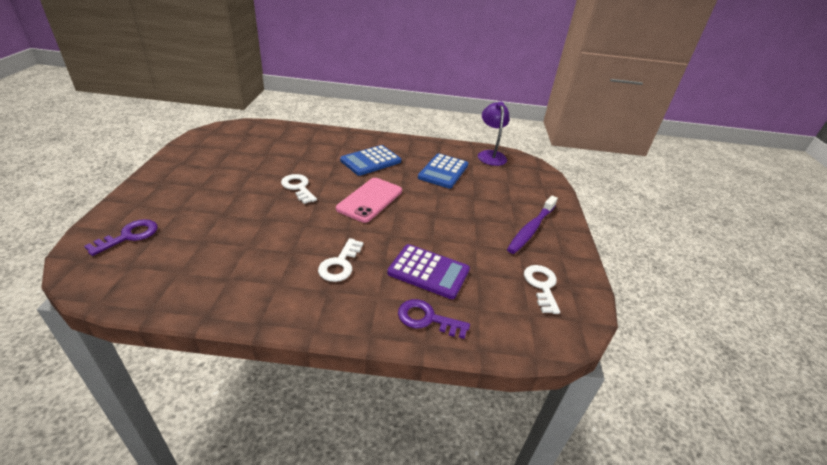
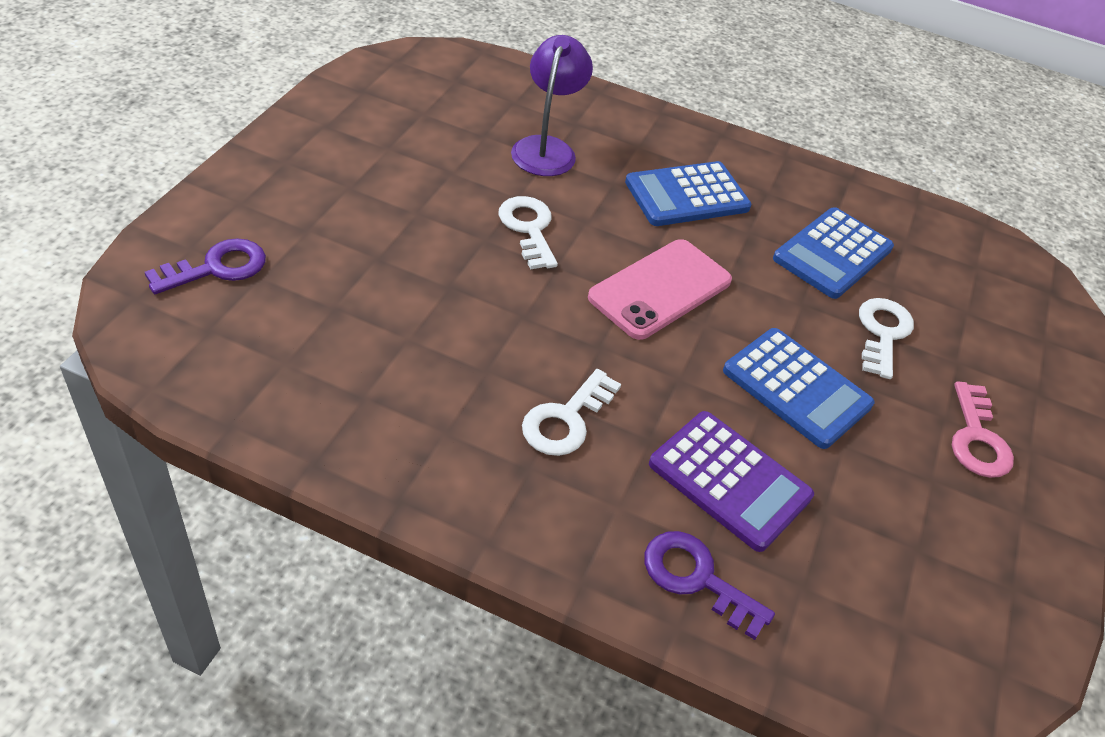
camera: 15 degrees right, 10 degrees up
purple lamp [478,101,510,166] -> purple lamp moved to [511,35,593,176]
purple toothbrush [507,195,558,254] -> pink key [952,381,1014,478]
white key [524,265,560,314] -> white key moved to [859,298,914,379]
none -> blue calculator [723,328,874,449]

